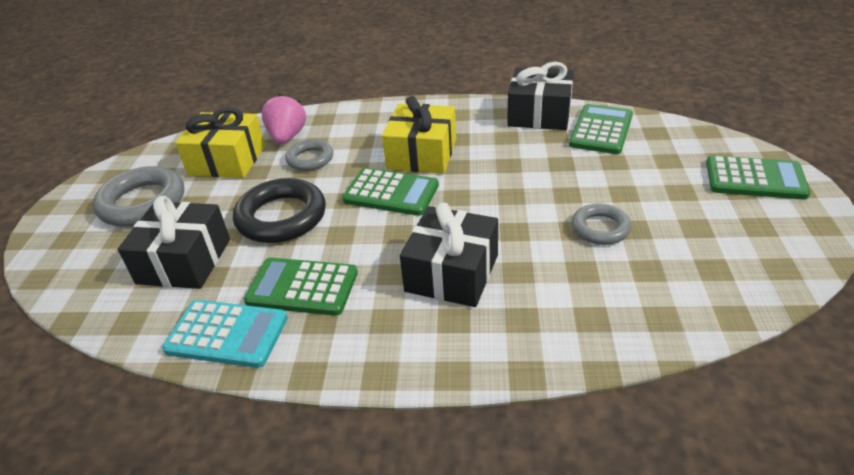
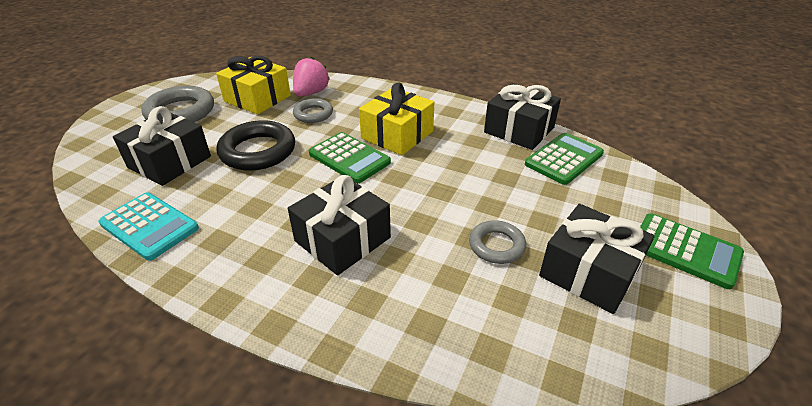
camera: 20 degrees right, 0 degrees up
green calculator [244,258,358,316] -> none
none -> black gift [539,204,655,314]

